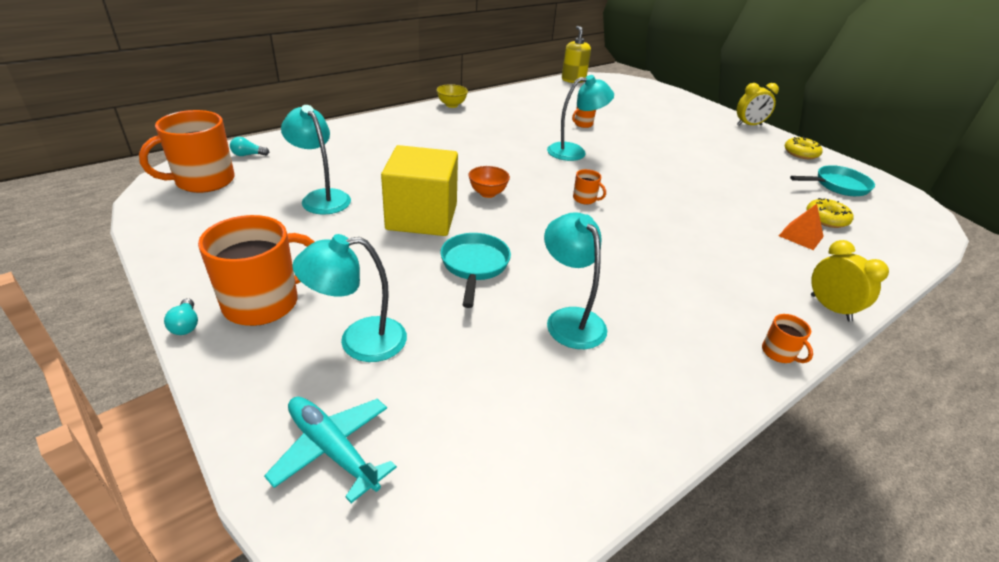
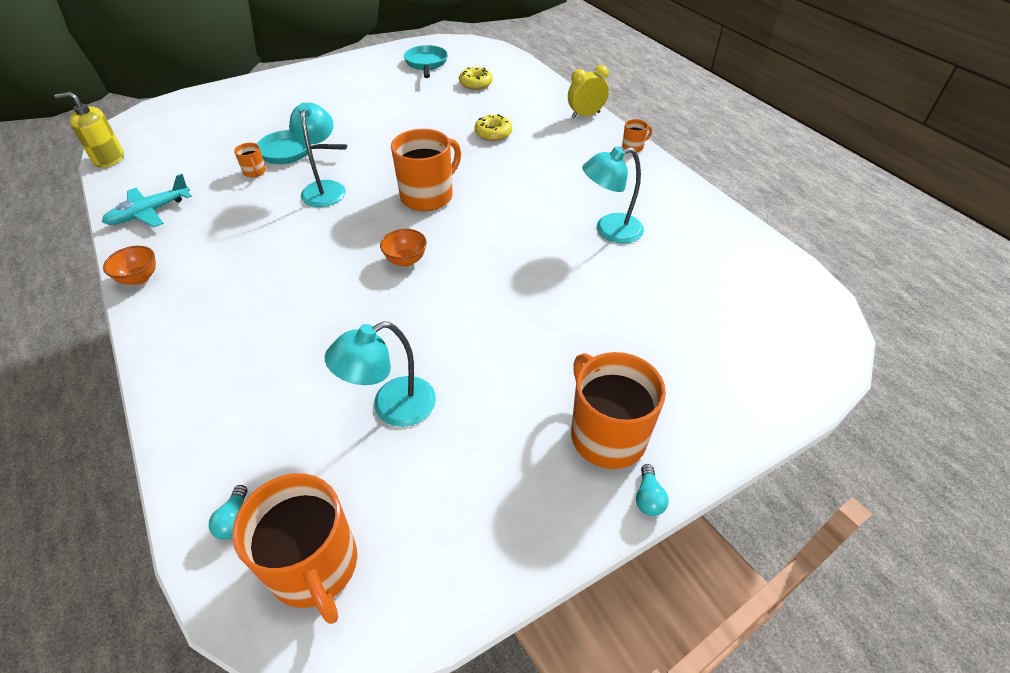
camera: 80 degrees left, 10 degrees up
turquoise light bulb [164,298,198,335] -> turquoise light bulb turned 105 degrees clockwise [636,464,669,516]
turquoise plane [264,397,397,503] -> turquoise plane moved to [102,174,192,227]
turquoise lamp [292,234,407,362] -> none
yellow cube [381,145,458,236] -> none
yellow bowl [436,84,468,108] -> orange bowl [103,246,156,285]
turquoise pan [440,233,511,308] -> turquoise pan moved to [257,130,347,164]
orange mug [573,169,606,204] -> orange mug [391,129,461,211], size x2.22
yellow clock [737,83,779,126] -> none
orange pyramid [779,204,824,250] -> none
yellow donut [785,137,823,159] -> yellow donut moved to [474,114,512,141]

